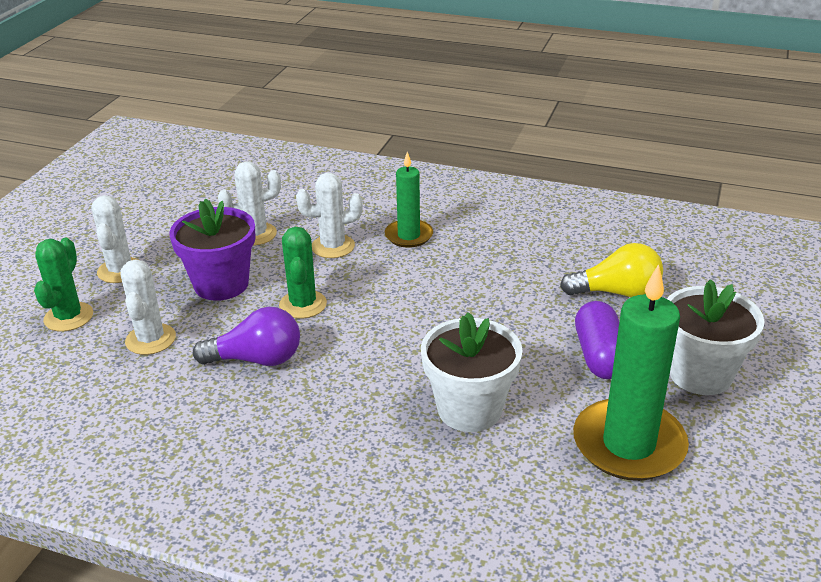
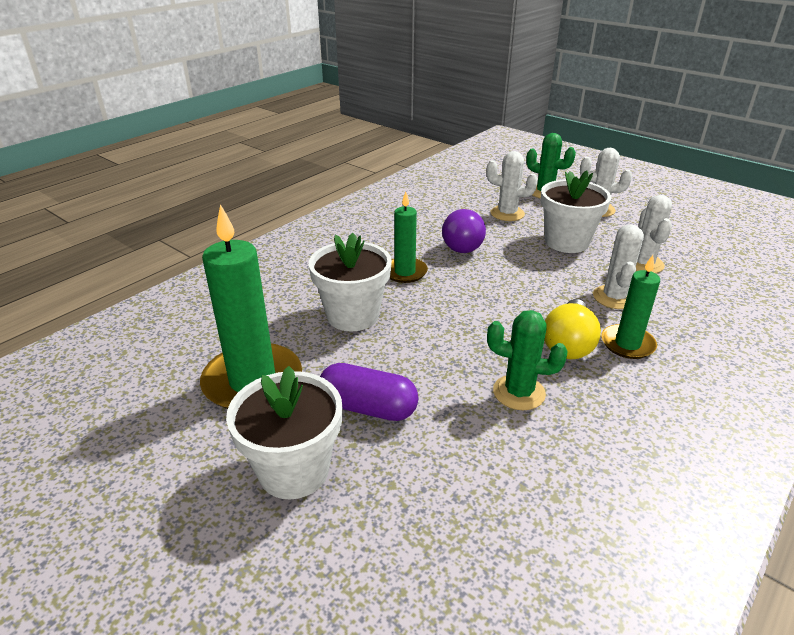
camera: 110 degrees right, 0 degrees up
purple flower pot [169,198,256,301] -> white flower pot [541,170,611,253]
green cactus [279,227,327,319] -> green cactus moved to [487,310,567,410]
yellow light bulb [560,243,663,297] -> yellow light bulb moved to [544,299,601,359]
none -> green candle [389,192,428,283]

